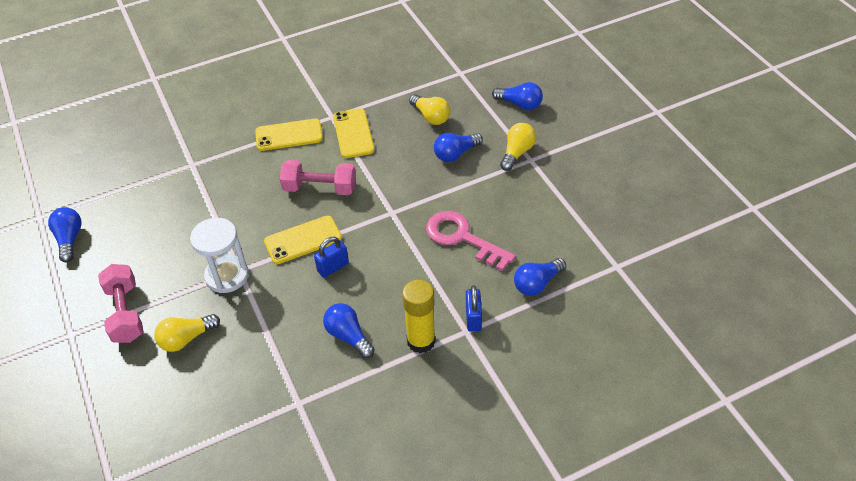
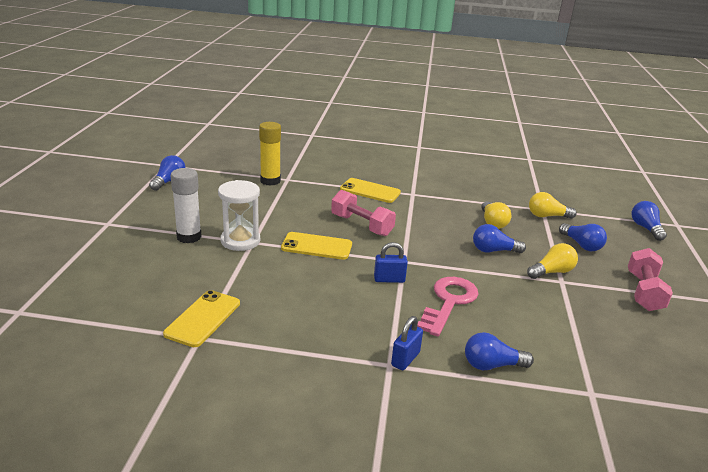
camera: 30 degrees right, 20 degrees down
pink dumbbell [98,264,144,343] -> pink dumbbell moved to [628,248,673,311]
yellow light bulb [154,314,220,352] -> yellow light bulb moved to [529,192,577,219]
blue padlock [314,237,349,278] -> blue padlock moved to [374,242,408,283]
blue light bulb [323,303,375,358] -> blue light bulb moved to [631,201,667,241]
yellow phone [333,108,374,158] -> yellow phone moved to [163,290,240,347]
yellow glue stick [402,280,436,354] -> yellow glue stick moved to [259,122,281,186]
pink key [426,211,516,271] -> pink key turned 45 degrees clockwise [417,277,478,337]
none -> white glue stick [170,168,202,243]

